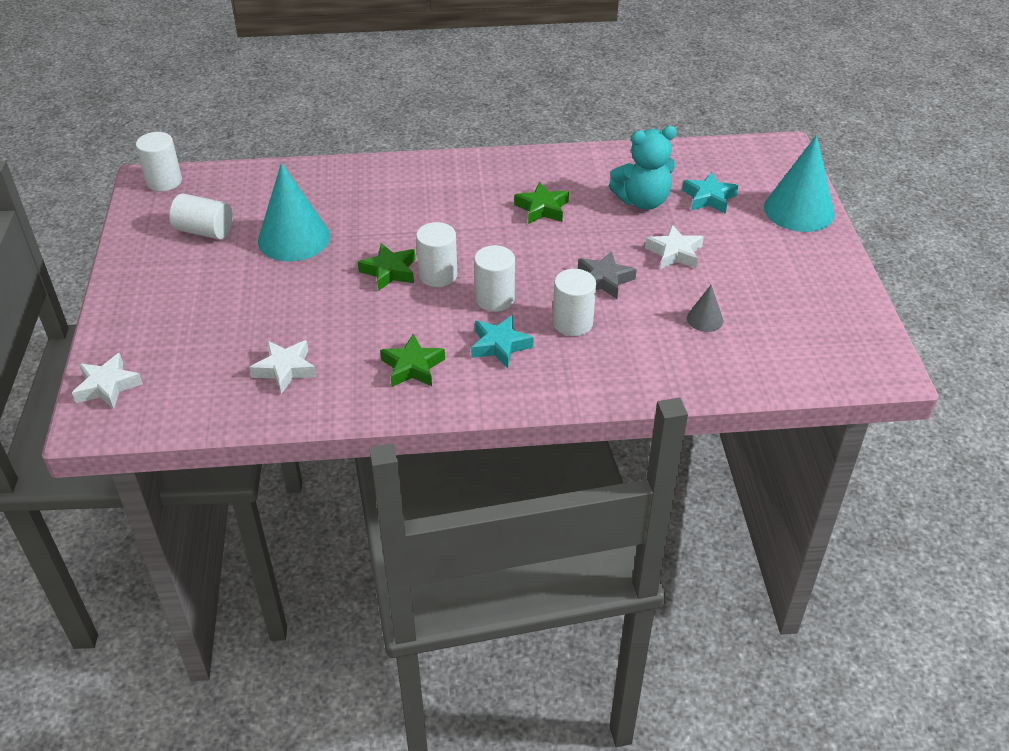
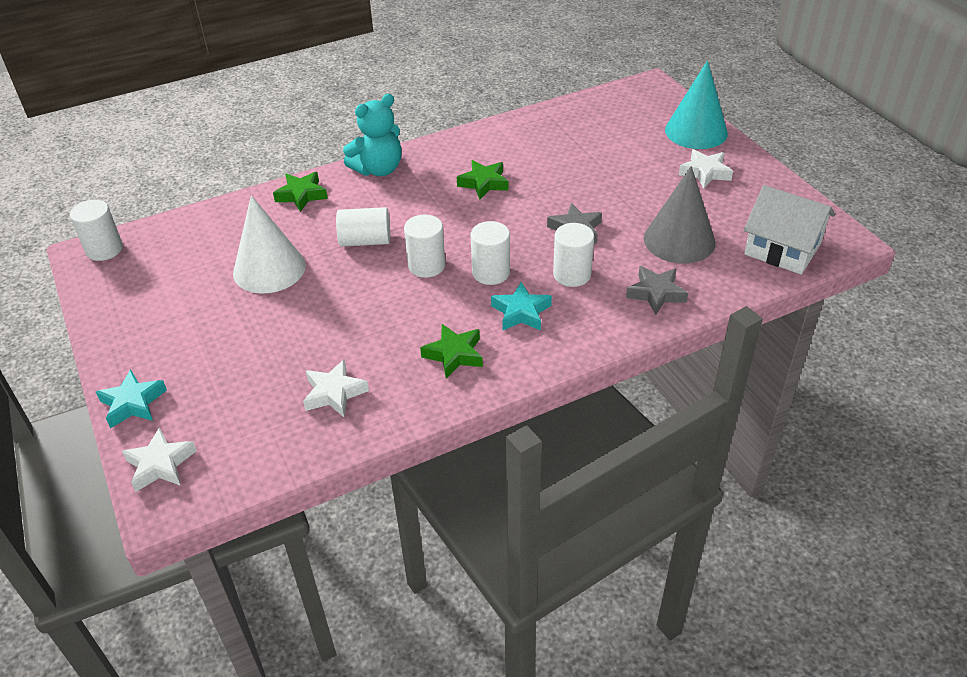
camera: 20 degrees left, 0 degrees up
white cylinder [169,193,233,240] -> white cylinder moved to [336,207,390,247]
turquoise cone [258,163,330,262] -> white cone [233,195,306,294]
green star [358,243,415,291] -> green star moved to [273,172,328,212]
turquoise teddy bear [609,126,677,210] -> turquoise teddy bear moved to [343,94,402,176]
white star [645,225,704,269] -> white star moved to [679,149,733,188]
turquoise star [682,172,739,214] -> turquoise star moved to [96,369,167,428]
grey cone [687,285,723,332] -> grey cone [644,166,716,264], size x2.13
none -> grey star [626,266,688,315]
none -> white house [743,185,835,274]

